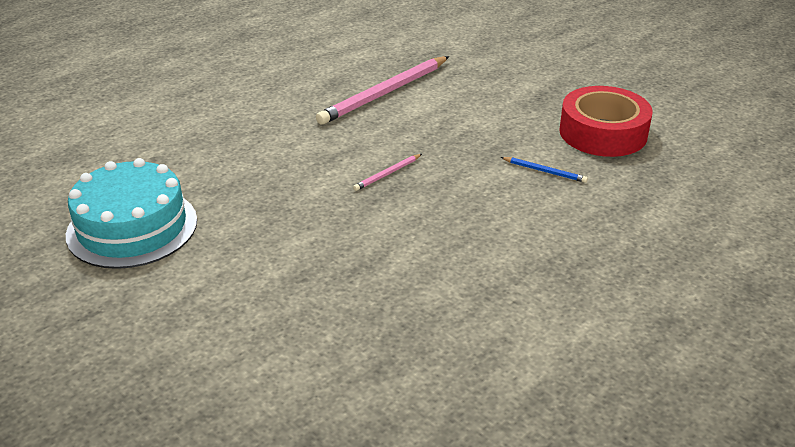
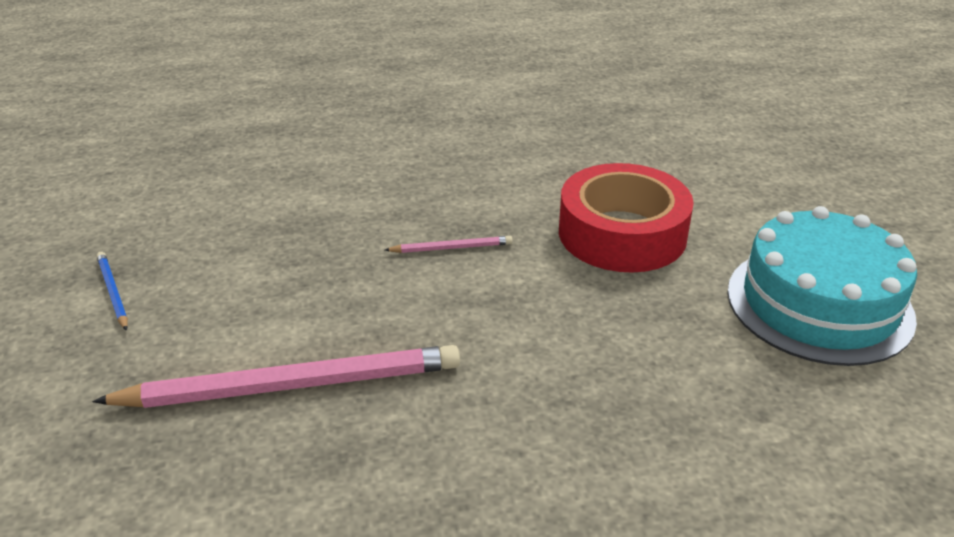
camera: 145 degrees left, 0 degrees up
blue pencil [501,157,588,183] -> blue pencil moved to [96,252,128,331]
red tape [559,86,653,157] -> red tape moved to [559,163,694,272]

